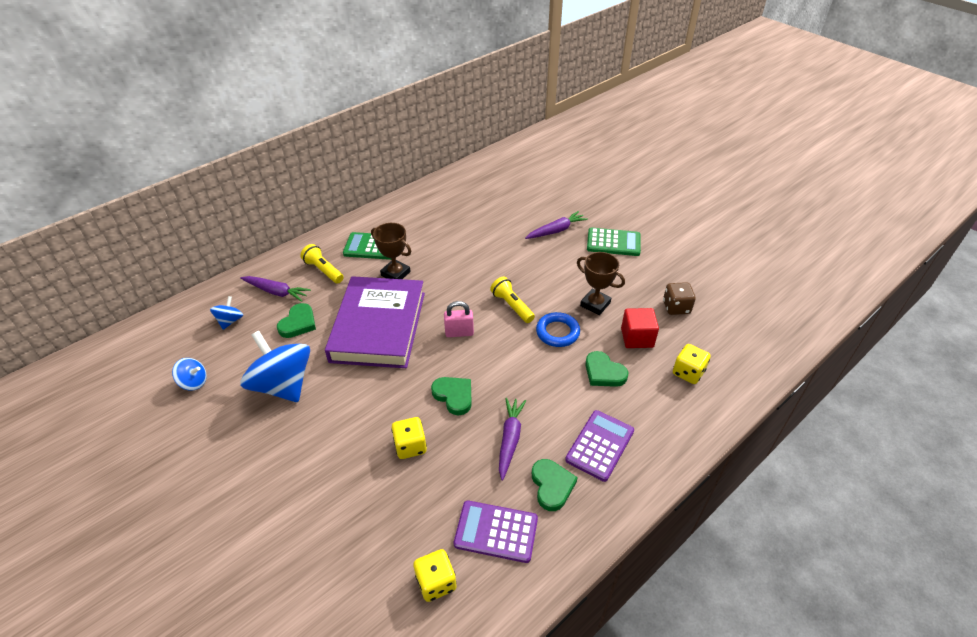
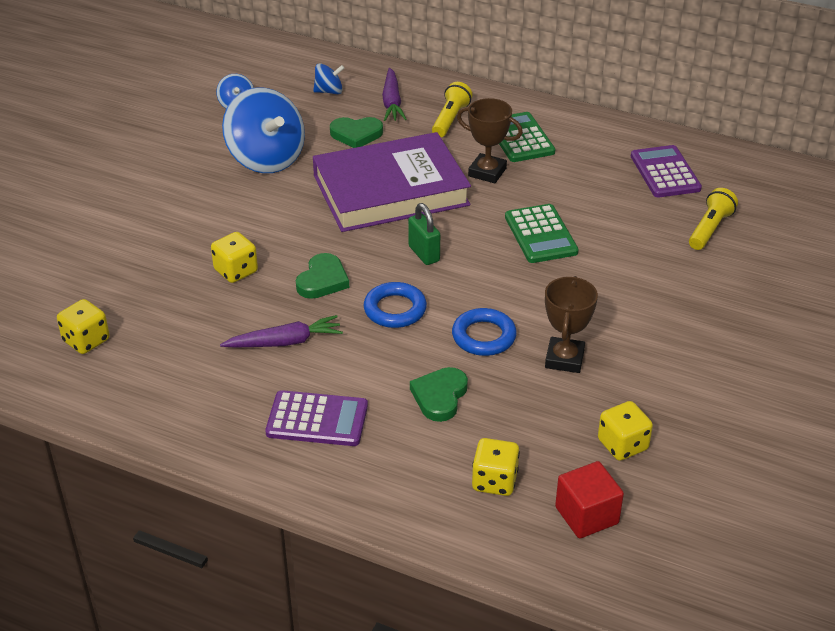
camera: 65 degrees right, 5 degrees down
blue spinning top [240,331,310,402] -> blue spinning top turned 120 degrees clockwise [222,87,305,173]
brown trophy [371,223,411,279] -> brown trophy turned 75 degrees counterclockwise [457,98,523,183]
pink padlock [444,301,474,337] -> green padlock [408,203,440,265]
purple calculator [454,501,538,563] -> purple calculator moved to [631,145,702,197]
yellow flashlight [490,276,535,323] -> yellow flashlight moved to [689,188,738,250]
purple carrot [525,211,588,239] -> none
green heart [532,459,578,511] -> none
green calculator [587,228,641,256] -> green calculator moved to [505,204,579,263]
red cube [621,308,659,348] -> red cube moved to [555,461,624,538]
brown dice [663,282,696,315] -> yellow dice [598,401,653,461]
none -> blue ring [364,282,427,328]

